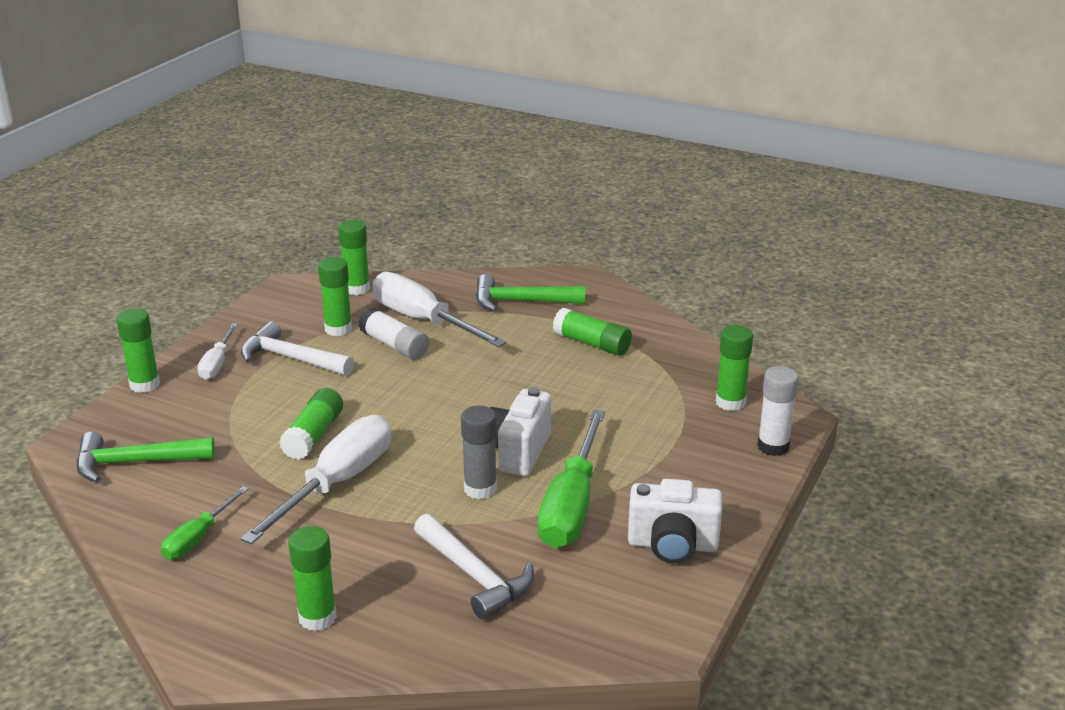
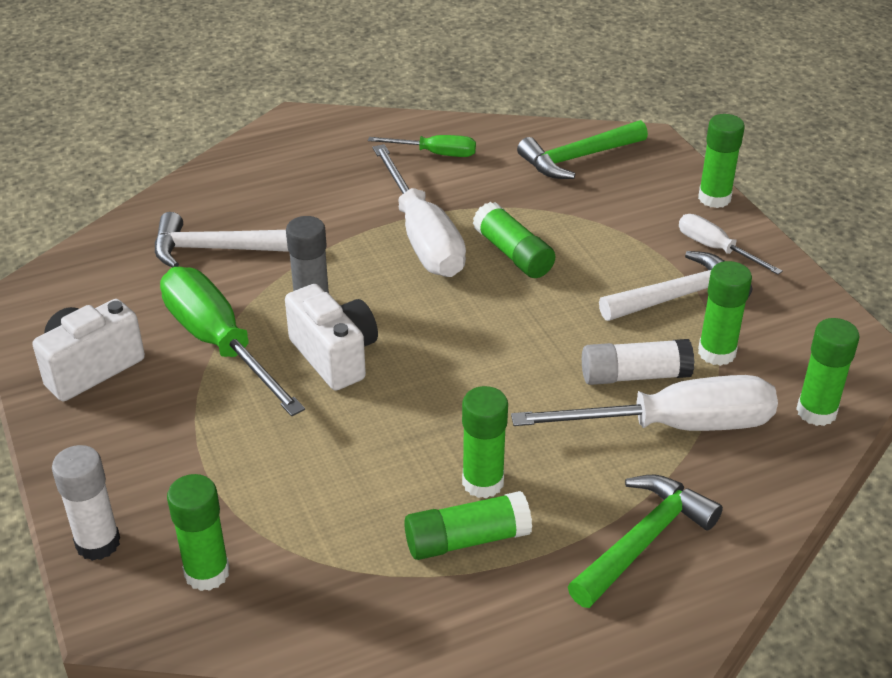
camera: 130 degrees right, 10 degrees up
green hammer [76,432,215,482] -> green hammer turned 150 degrees counterclockwise [517,120,648,179]
green screwdriver [161,486,249,559] -> green screwdriver turned 120 degrees clockwise [368,135,476,157]
green glue stick [288,526,337,631] -> green glue stick moved to [462,386,508,498]

